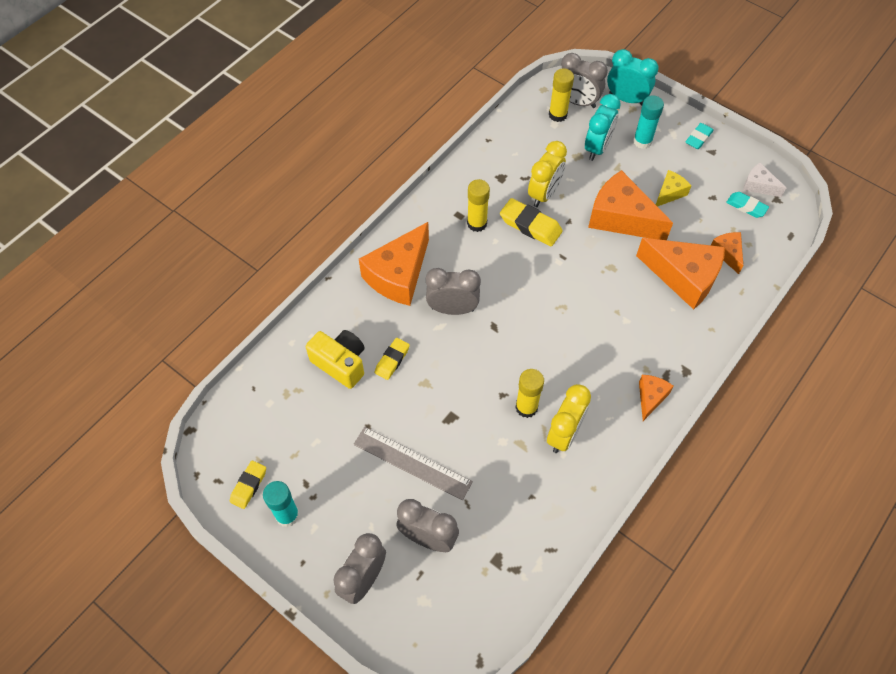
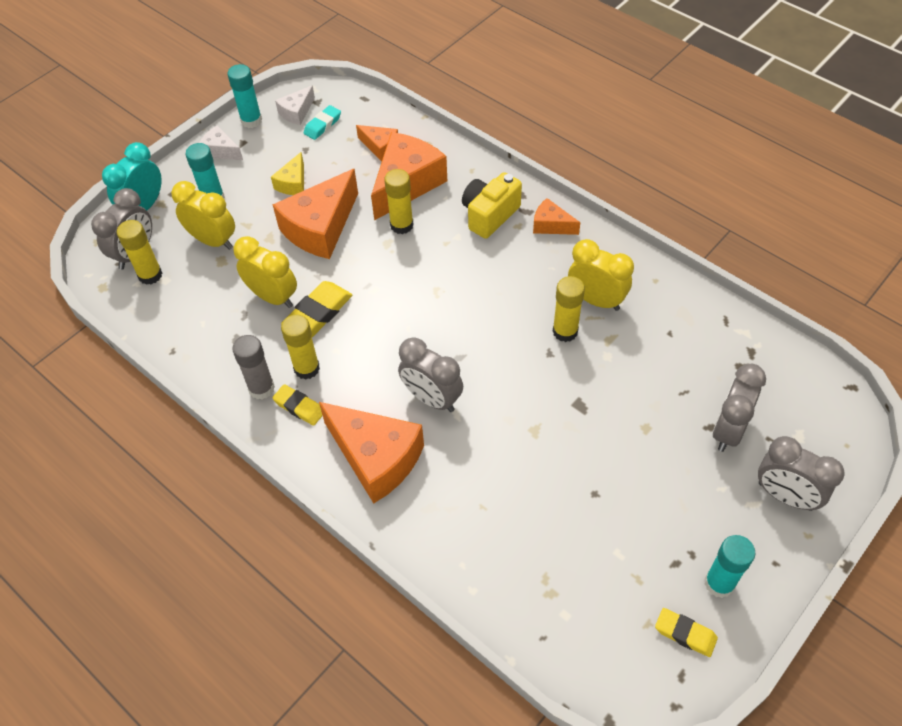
camera: 85 degrees left, 5 degrees down
yellow camera [306,330,365,389] -> yellow camera moved to [462,172,522,239]
grey ruler [353,427,473,501] -> none
yellow eraser [375,338,410,380] -> yellow eraser moved to [272,384,323,426]
grey clock [426,268,481,315] -> grey clock turned 60 degrees counterclockwise [398,337,463,412]
turquoise clock [585,94,621,161] -> yellow clock [171,181,235,250]
yellow cheese [656,170,691,207] -> yellow cheese turned 120 degrees counterclockwise [271,152,304,195]
turquoise eraser [685,123,714,149] -> white cheese [199,125,243,160]
orange cheese [711,232,743,274] -> orange cheese turned 135 degrees counterclockwise [356,125,398,161]
none -> turquoise glue stick [227,64,262,128]
none -> grey glue stick [232,335,275,400]
none -> yellow glue stick [384,169,414,234]

